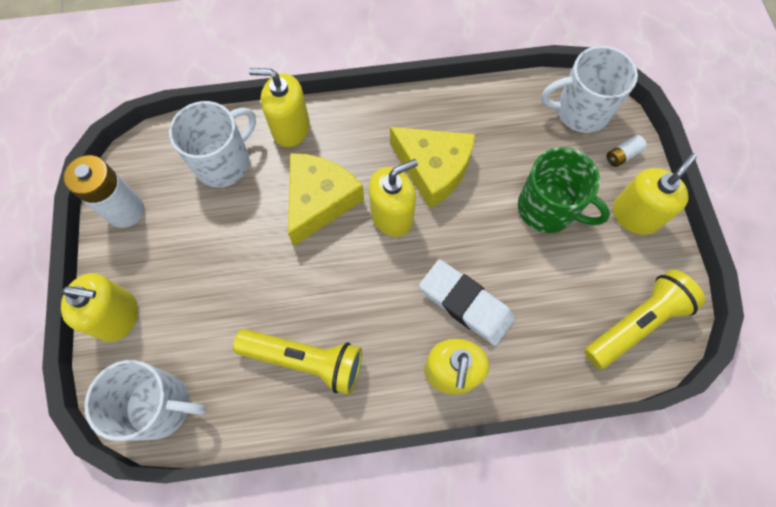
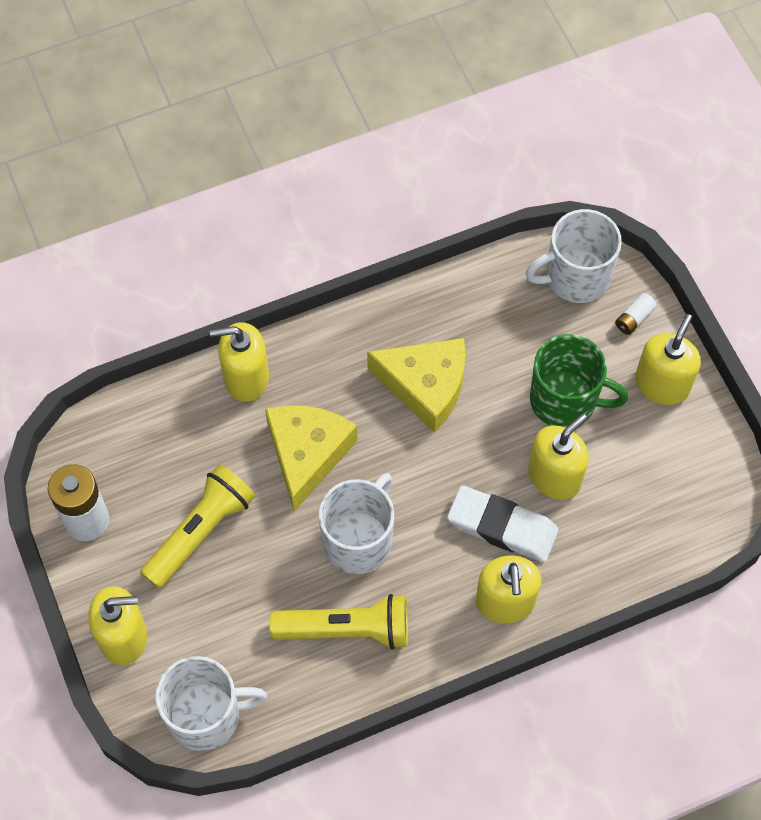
camera: 15 degrees left, 5 degrees down
white mug [169,101,256,188] -> white mug moved to [319,473,394,574]
yellow soap dispenser [369,159,418,237] -> yellow soap dispenser moved to [528,413,589,500]
yellow flashlight [584,269,705,369] -> yellow flashlight moved to [140,464,256,589]

